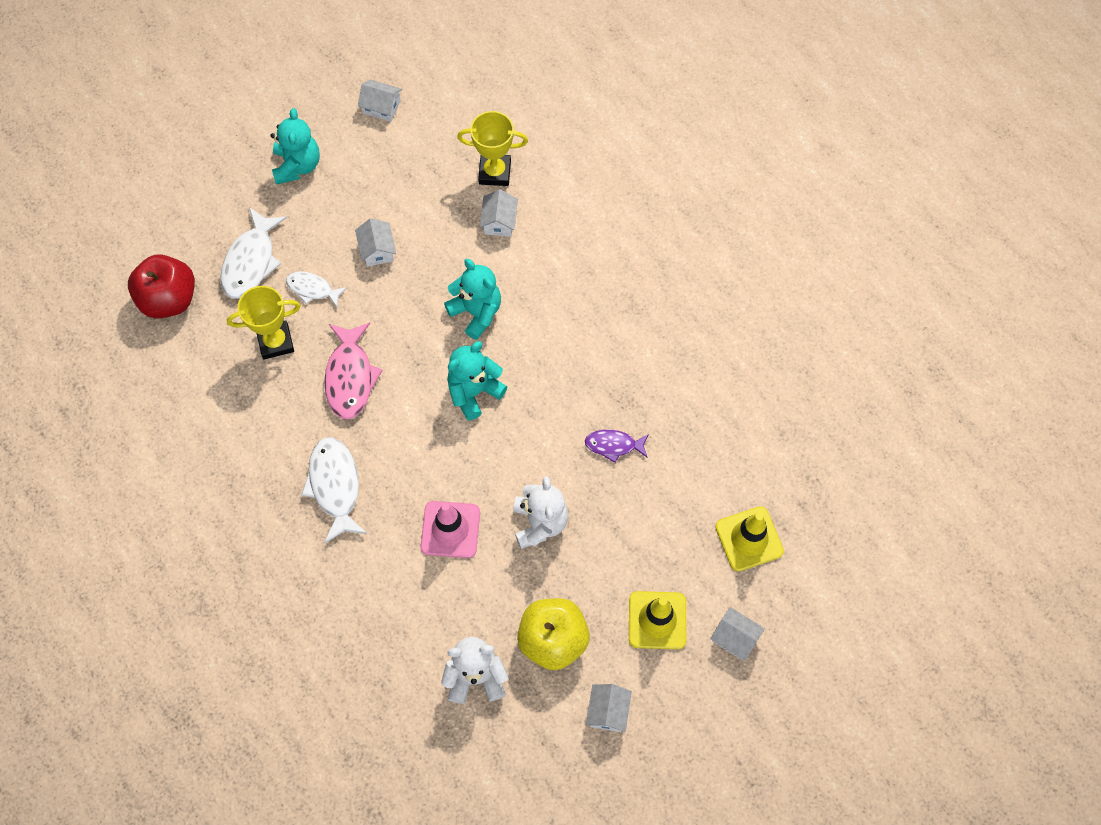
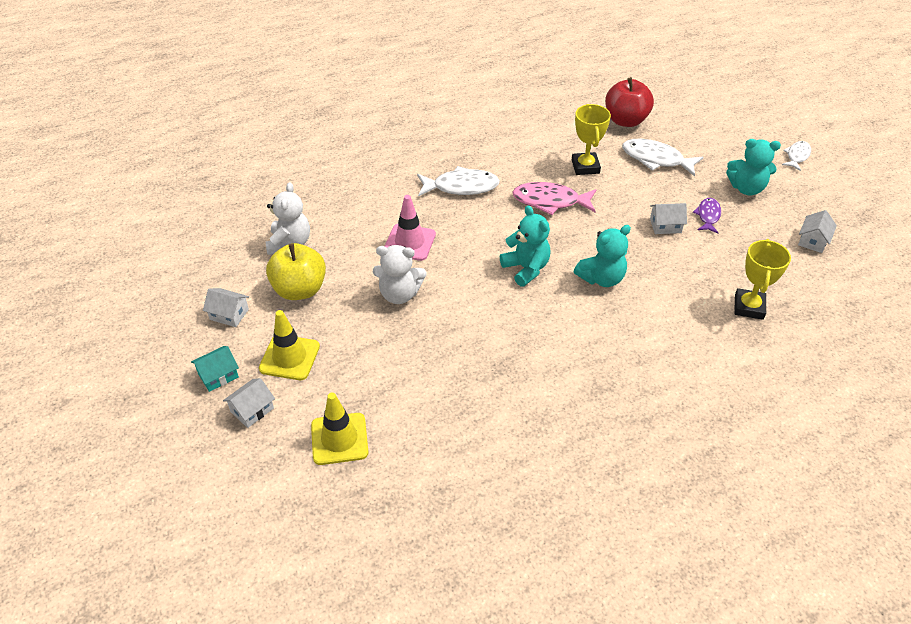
camera: 100 degrees right, 20 degrees down
white fish [286,271,347,307] -> white fish moved to [782,141,811,171]
white house [480,189,518,237] -> none
purple fish [585,430,649,463] -> purple fish moved to [693,198,721,233]
none -> turquoise house [191,346,239,392]

